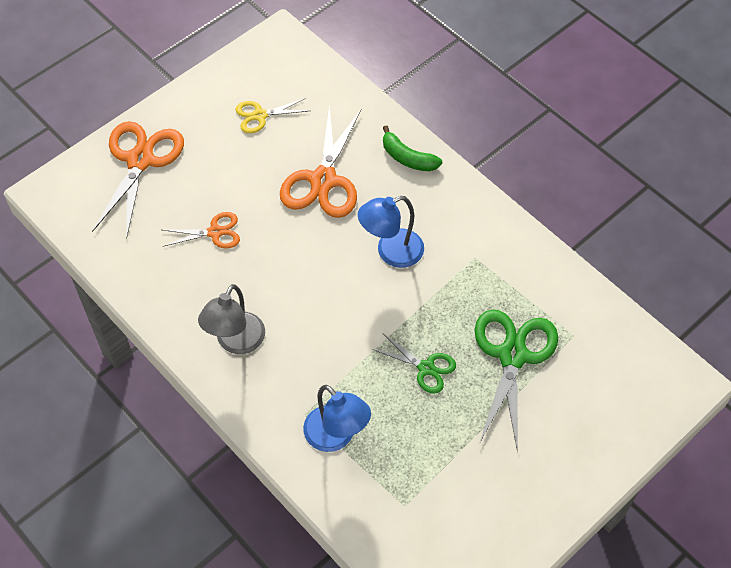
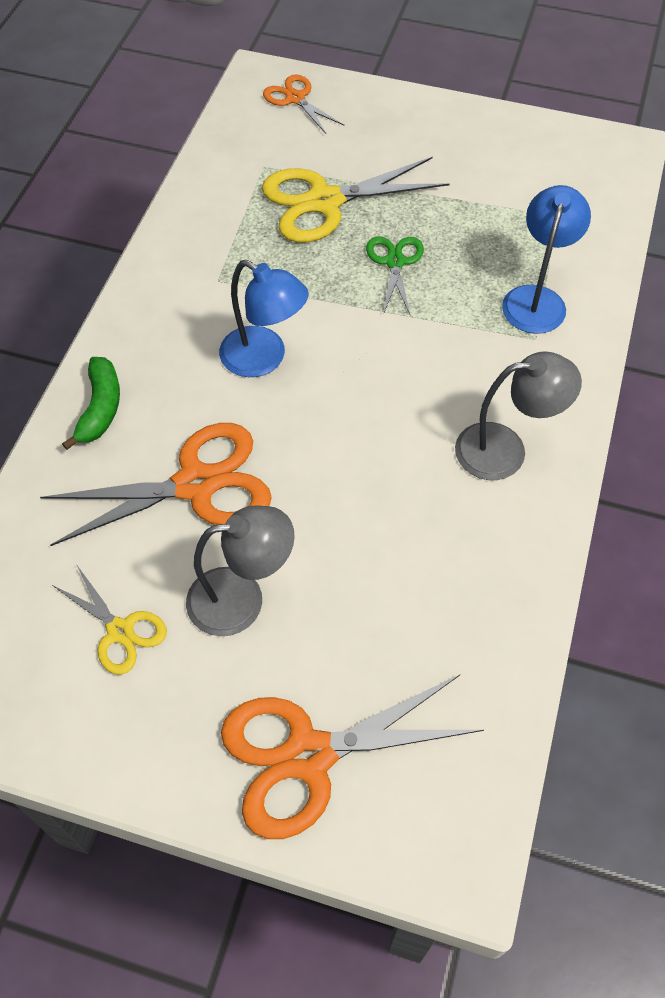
camera: 120 degrees left, 0 degrees up
orange scissors [162,212,240,249] -> orange scissors moved to [263,74,344,134]
green scissors [475,309,558,453] -> yellow scissors [262,157,450,242]
none -> grey lamp [186,506,295,636]

